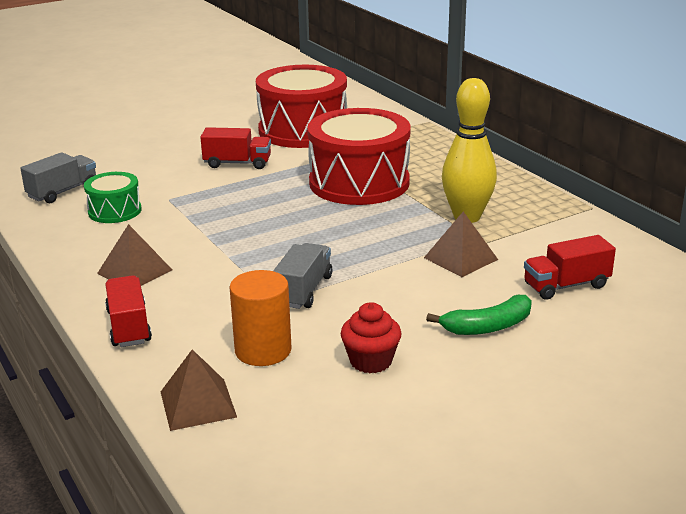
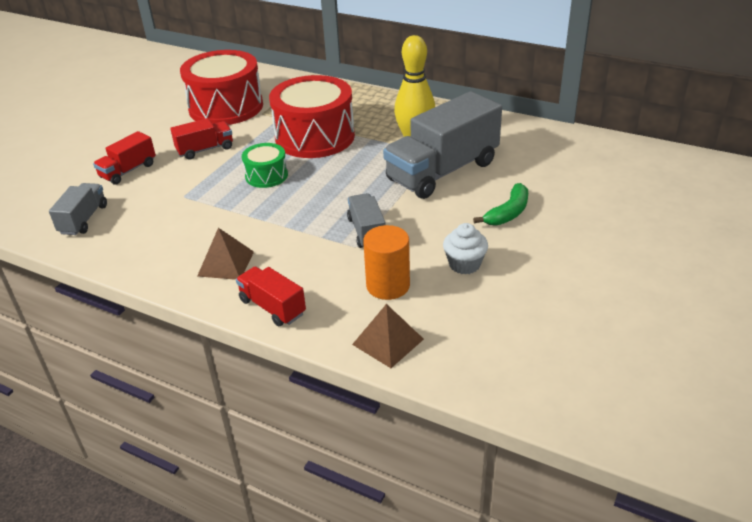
camera: 30 degrees left, 10 degrees up
green drum [84,172,142,223] -> green drum moved to [242,143,288,188]
red cupcake [341,302,401,373] -> white cupcake [443,223,488,275]
brown pyramid [424,212,498,277] -> grey truck [383,91,502,199]
red truck [524,235,616,300] -> red truck moved to [93,131,156,185]

